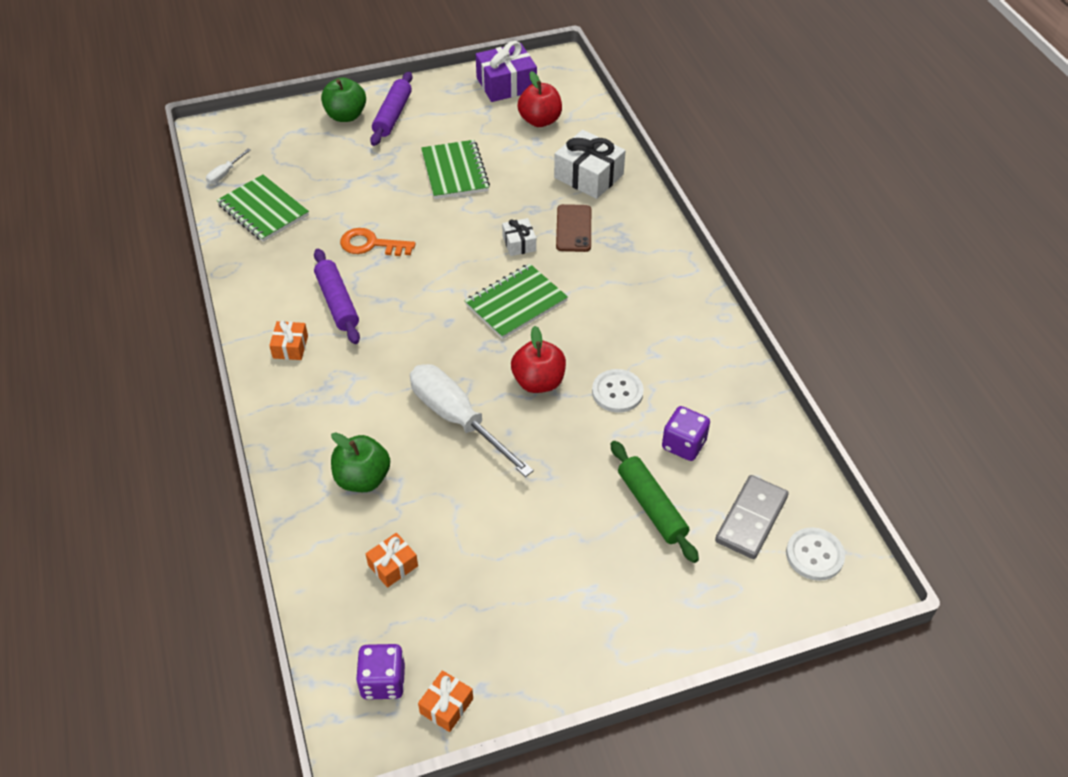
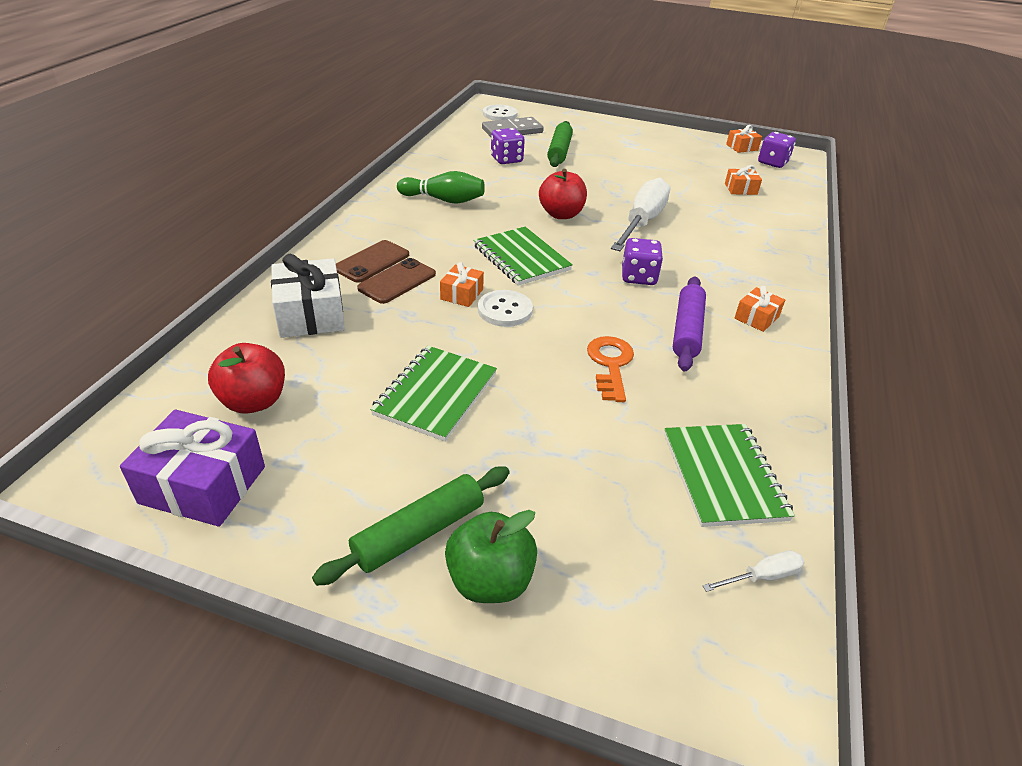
camera: 145 degrees left, 10 degrees down
green apple [331,432,390,492] -> none
orange key [340,228,416,256] -> orange key turned 135 degrees counterclockwise [587,336,634,402]
purple rolling pin [370,71,413,146] -> green rolling pin [312,467,510,586]
white screwdriver [410,364,534,477] -> white screwdriver turned 150 degrees counterclockwise [611,178,670,251]
green notebook [465,263,568,339] -> green notebook turned 60 degrees clockwise [473,227,573,286]
white gift [502,218,536,256] -> orange gift [440,262,484,307]
white button [592,369,644,413] -> white button moved to [478,290,533,327]
none -> brown phone [336,240,409,283]
none -> green bowling pin [397,171,485,204]
none -> purple dice [622,238,663,285]

